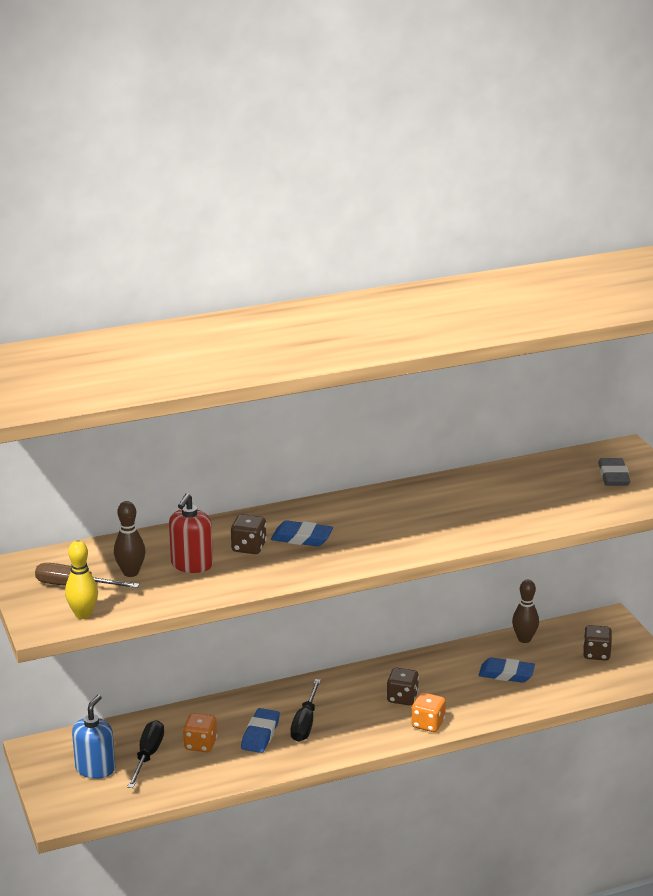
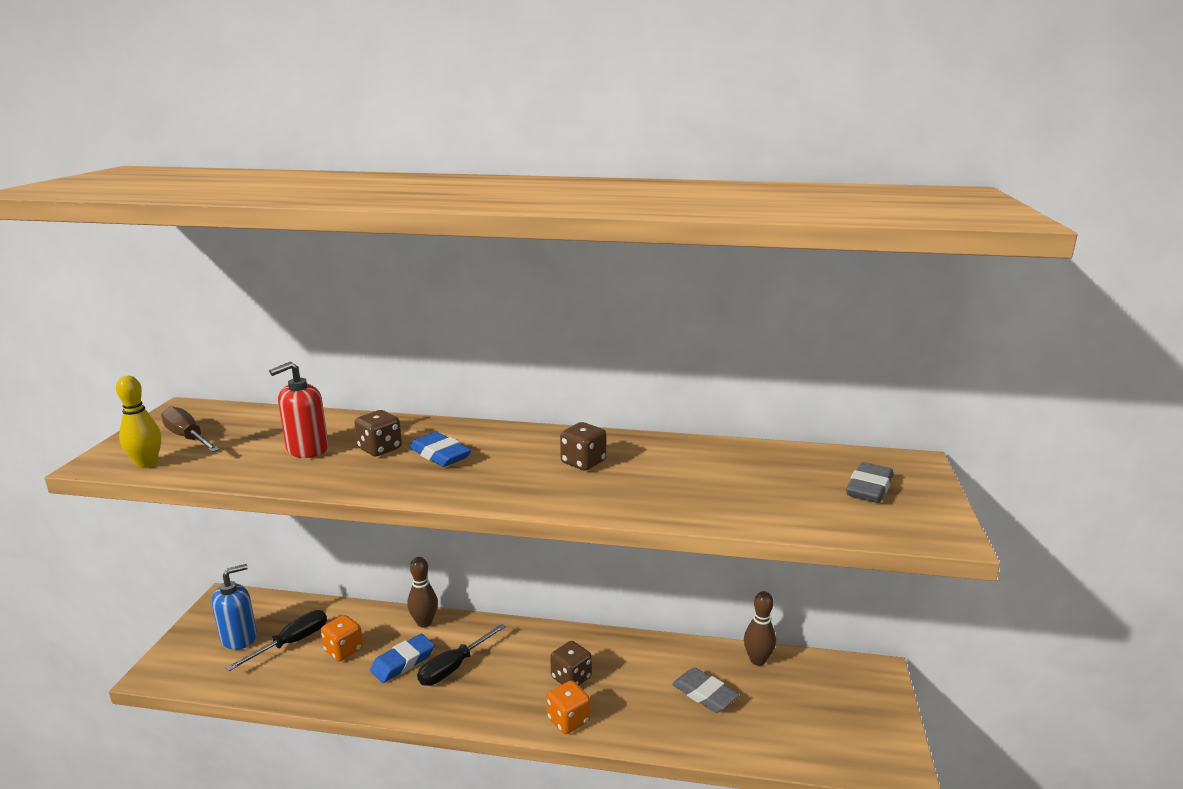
camera: 30 degrees right, 5 degrees down
brown bowling pin [114,501,145,577] -> brown bowling pin moved to [407,557,438,628]
blue eraser [479,657,535,683] -> grey eraser [672,667,739,713]
brown dice [583,625,612,661] -> brown dice moved to [560,422,606,471]

